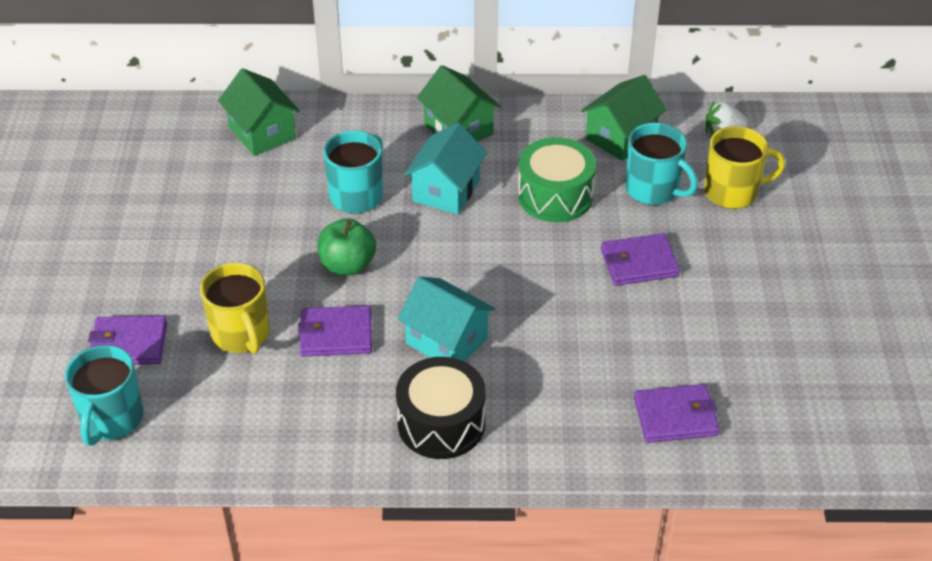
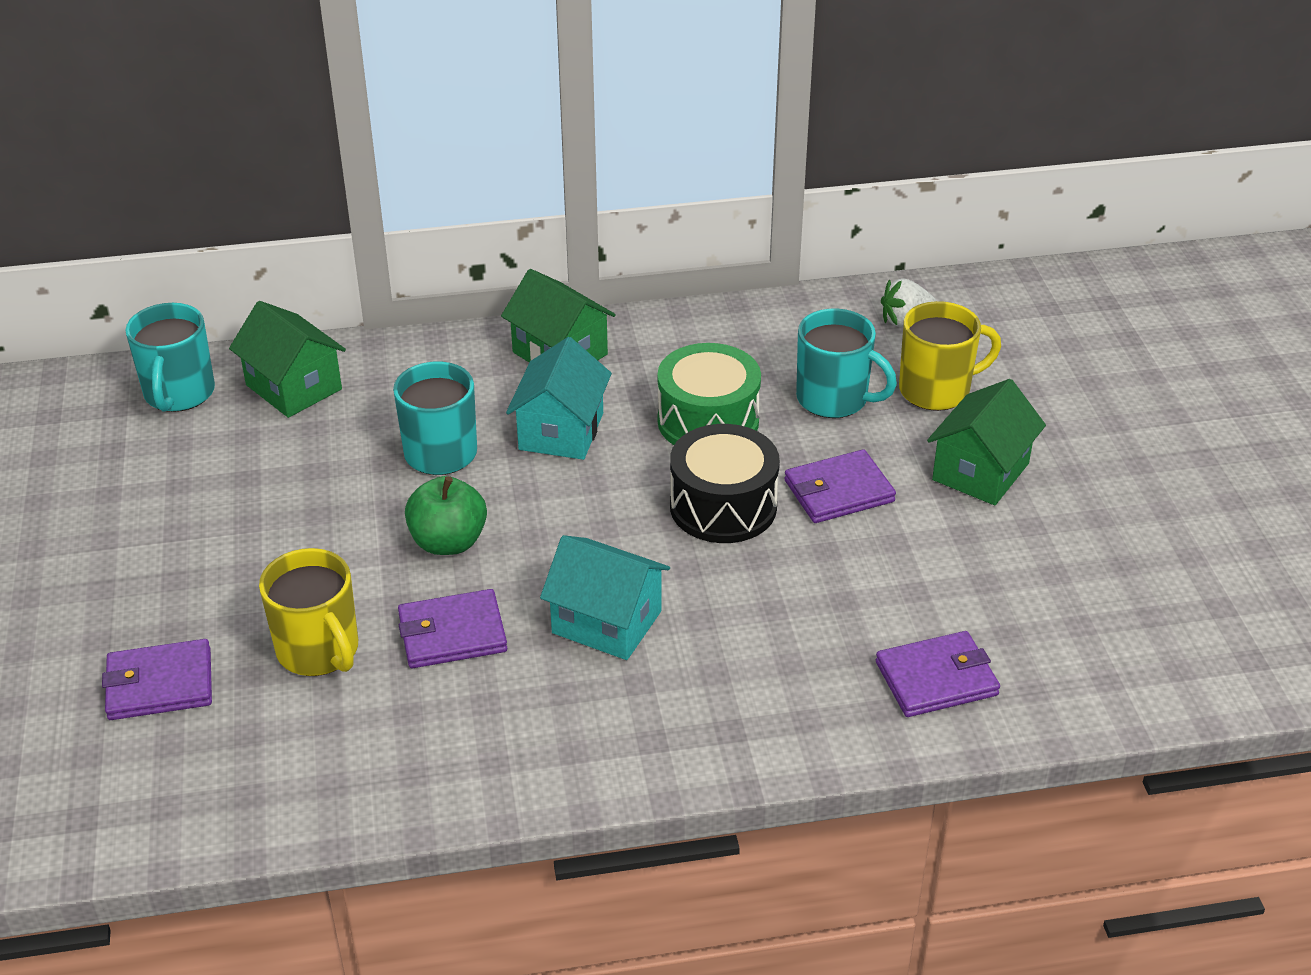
camera: 10 degrees left, 5 degrees down
turquoise mug [65,345,143,446] -> turquoise mug moved to [125,303,215,412]
black drum [396,357,486,459] -> black drum moved to [670,424,780,543]
green house [581,75,666,161] -> green house moved to [927,379,1046,505]

